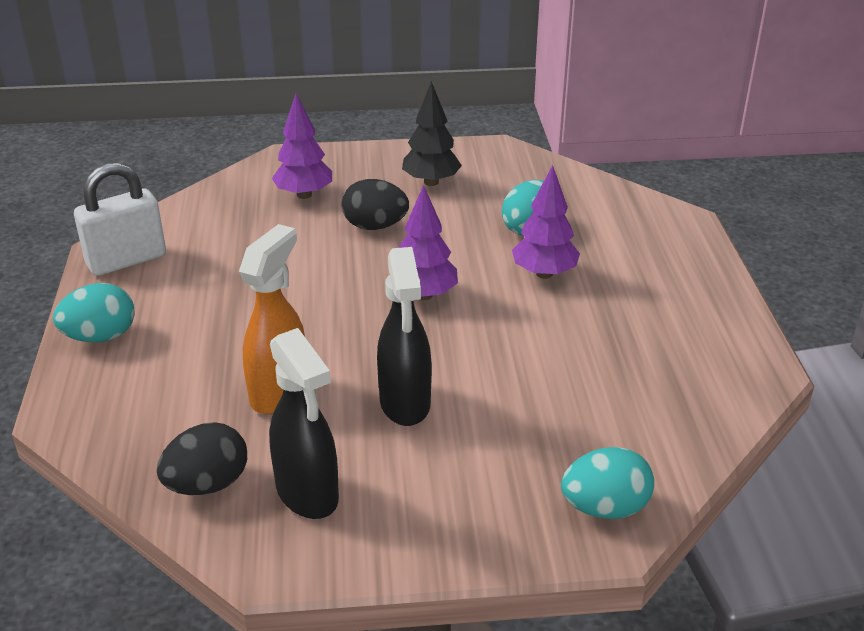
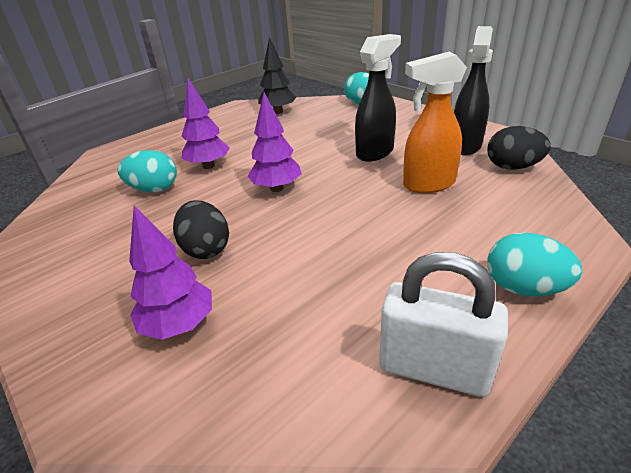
camera: 125 degrees left, 0 degrees up
black tree [402,81,462,186] -> black tree moved to [258,37,296,114]

